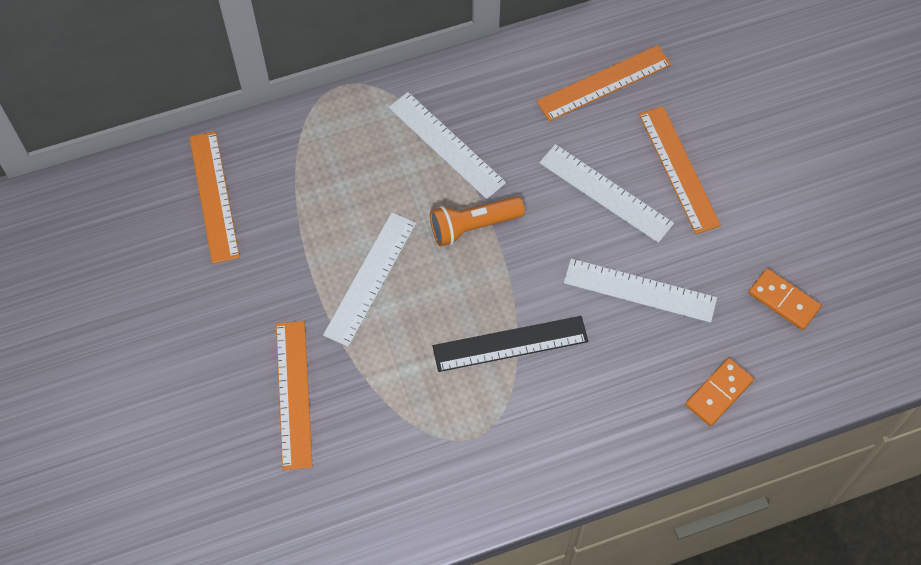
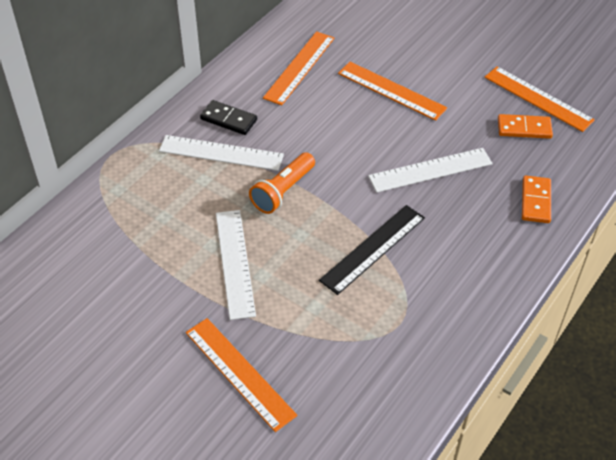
camera: 35 degrees left, 15 degrees down
orange ruler [189,131,240,264] -> orange ruler moved to [485,66,595,132]
white ruler [539,144,674,243] -> none
none -> black domino [200,100,257,135]

